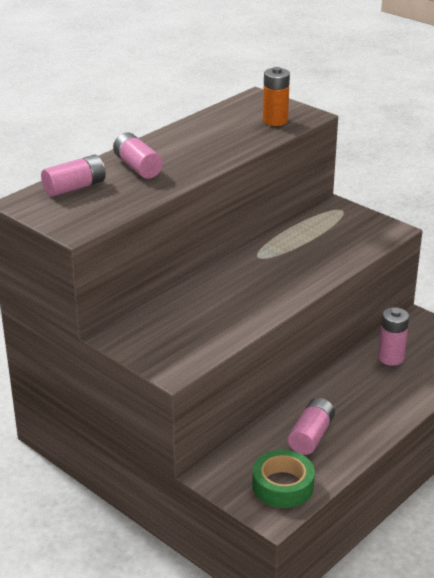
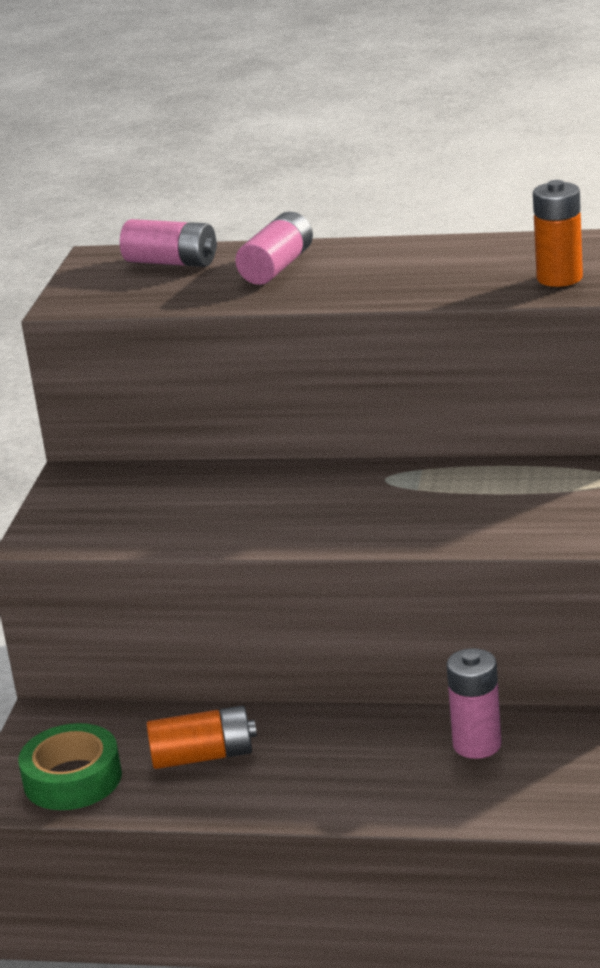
camera: 60 degrees right, 5 degrees down
pink battery [288,398,335,455] -> orange battery [147,706,257,769]

